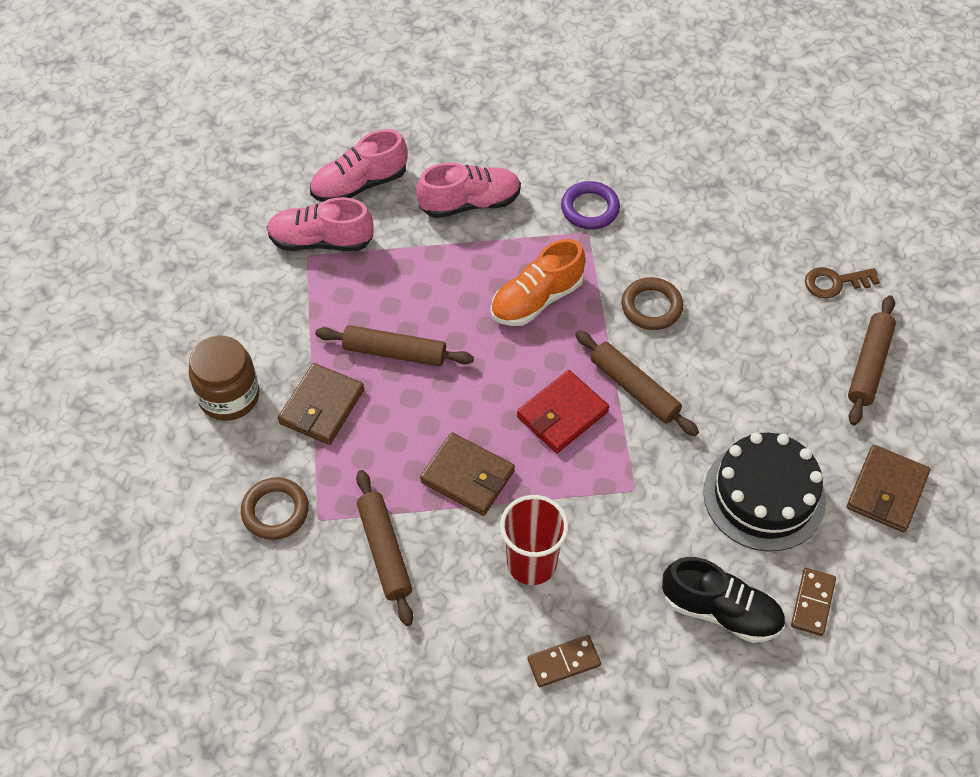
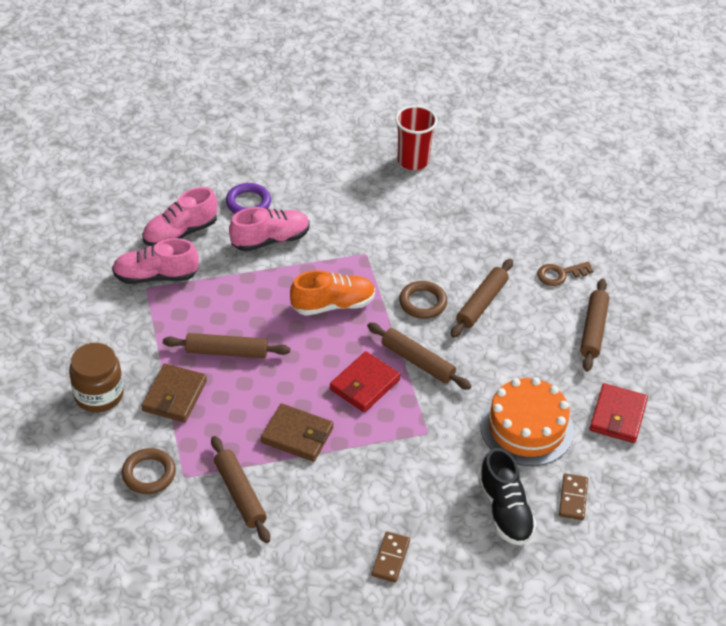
camera: 10 degrees left, 10 degrees down
orange shoe [491,239,585,326] -> orange shoe turned 150 degrees counterclockwise [290,270,375,316]
red cup [500,495,569,585] -> red cup moved to [395,105,438,170]
brown domino [528,635,601,687] -> brown domino turned 45 degrees counterclockwise [371,532,410,582]
purple ring [561,181,620,230] -> purple ring moved to [226,183,271,214]
black shoe [662,557,785,643] -> black shoe turned 60 degrees clockwise [478,448,537,546]
black cake [703,432,826,552] -> orange cake [480,377,574,466]
brown wallet [847,445,930,532] -> red wallet [589,383,648,443]
none -> brown rolling pin [451,259,513,338]

